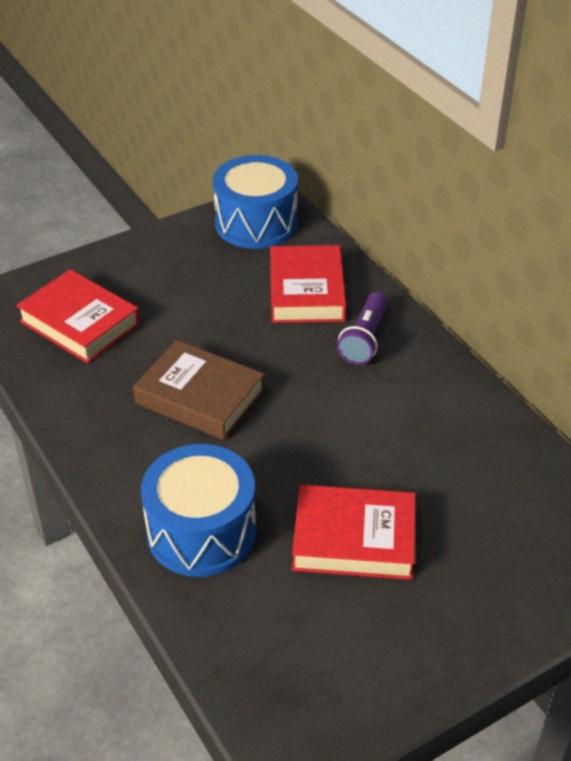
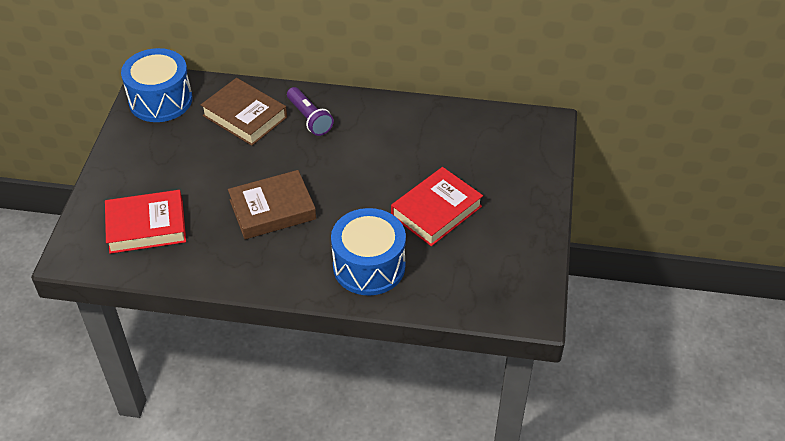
camera: 50 degrees left, 5 degrees up
red book [270,245,346,323] -> brown book [201,78,287,146]

